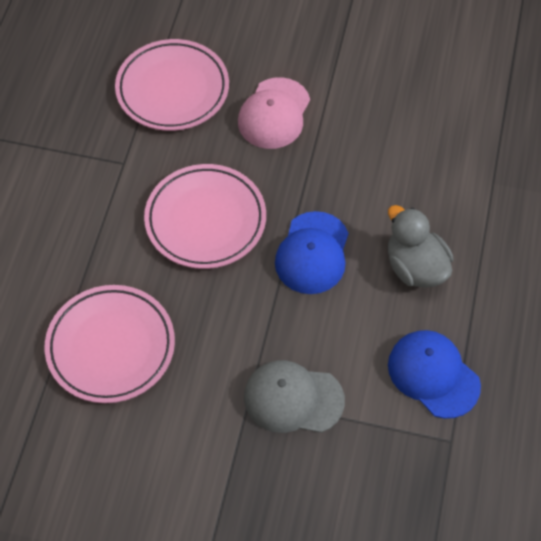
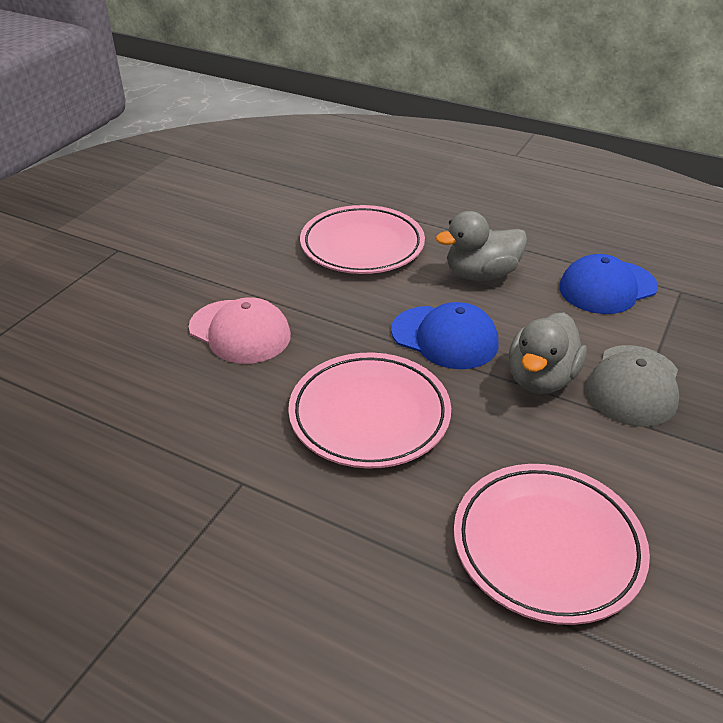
camera: 75 degrees left, 20 degrees down
pink plate [115,39,229,131] -> pink plate moved to [300,205,425,274]
none -> grey duck [509,312,587,394]

